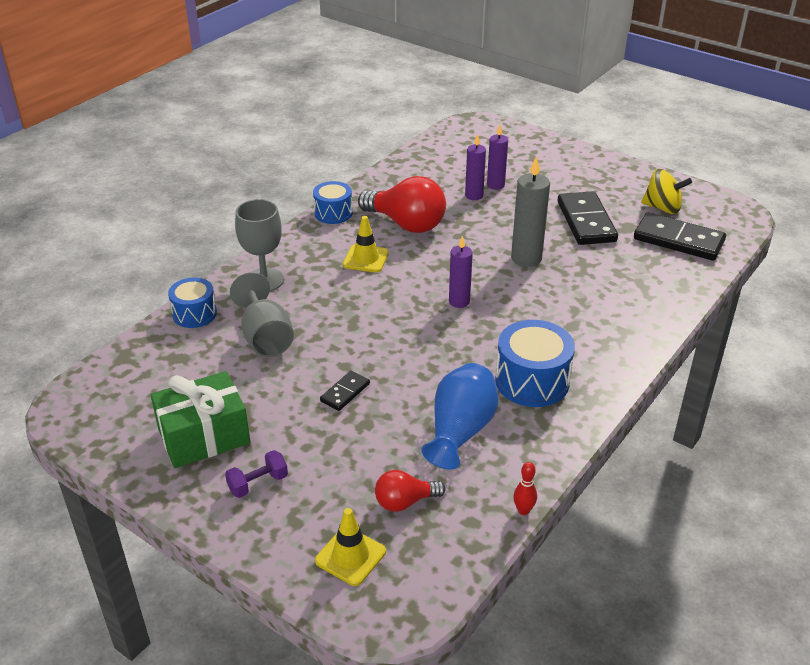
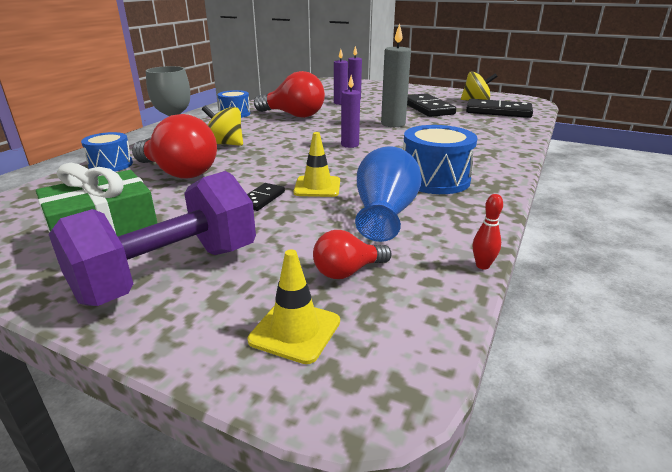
camera: 10 degrees left, 10 degrees down
purple dumbbell [225,450,288,498] -> purple dumbbell [48,171,256,306], size x2.46
grey goblet [230,272,294,357] -> red light bulb [132,114,217,178]
yellow traffic cone [343,216,389,272] -> yellow traffic cone moved to [293,132,340,197]
none -> yellow spinning top [202,105,243,146]

